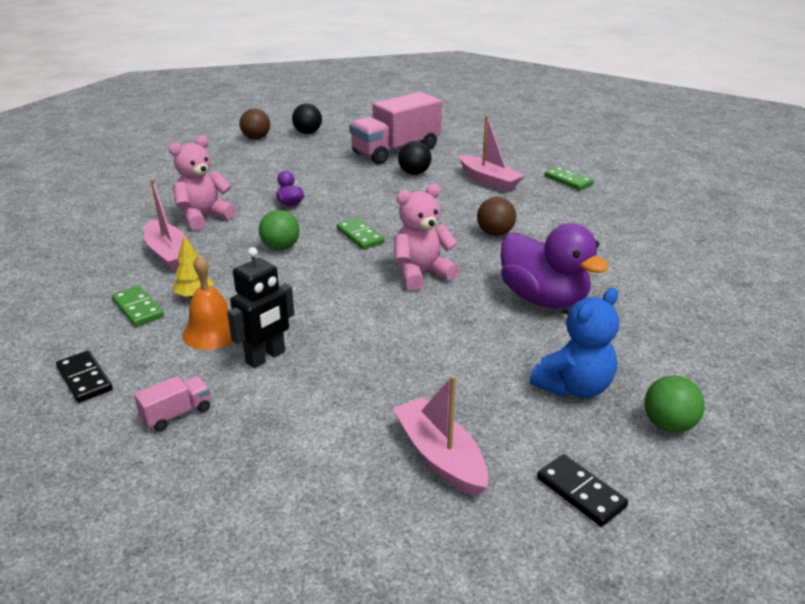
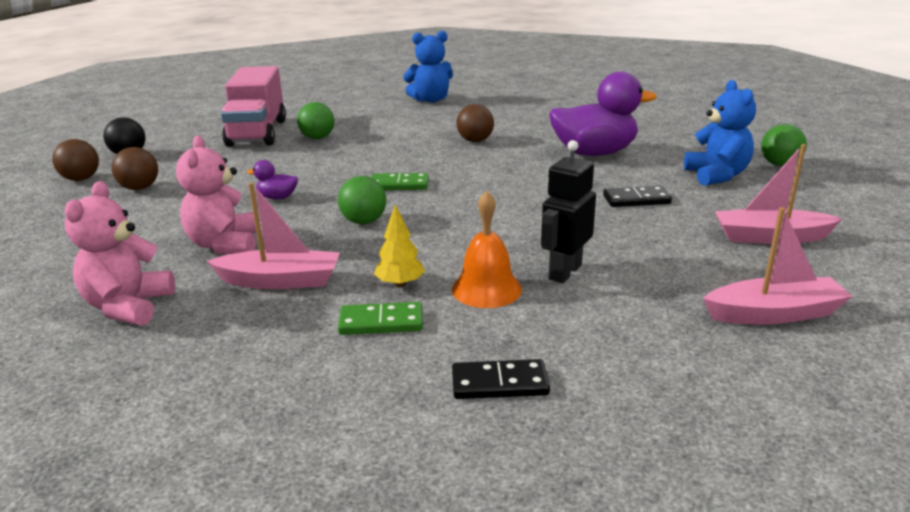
camera: 55 degrees left, 5 degrees down
pink truck [134,376,210,431] -> none
black robot [227,247,294,368] -> black robot turned 135 degrees counterclockwise [541,140,596,283]
pink teddy bear [394,184,459,291] -> pink teddy bear moved to [64,181,175,326]
black ball [398,141,431,175] -> green ball [297,102,334,139]
pink boat [459,115,524,192] -> pink boat moved to [703,207,853,325]
black domino [537,454,628,527] -> black domino moved to [603,186,672,207]
green domino [544,166,594,190] -> blue teddy bear [403,31,453,103]
none -> brown ball [112,147,158,190]

